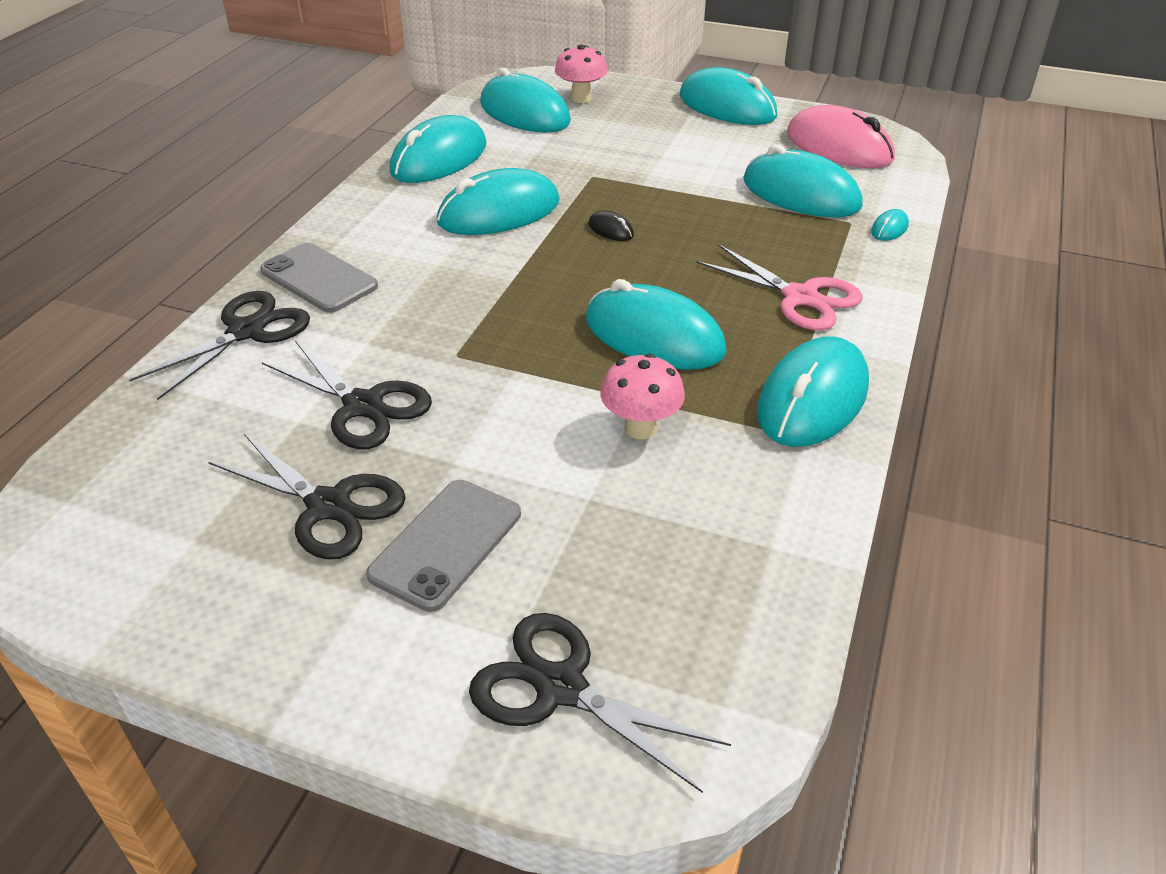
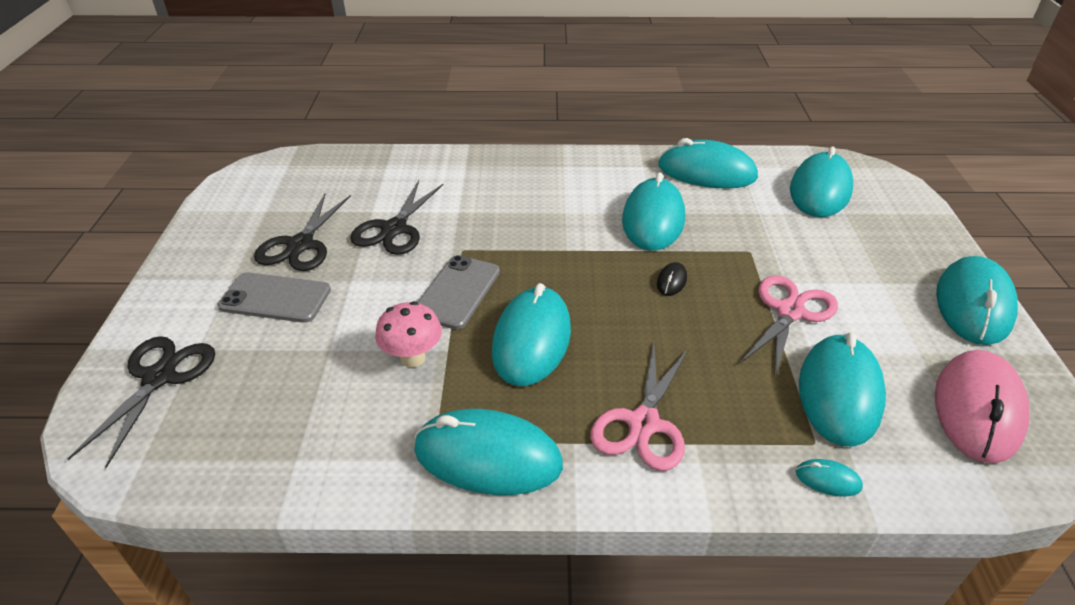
camera: 70 degrees right, 0 degrees up
black scissors [129,291,310,400] -> none
grey phone [260,243,378,313] -> grey phone moved to [418,255,500,330]
turquoise mouse [437,168,560,235] -> turquoise mouse turned 60 degrees clockwise [622,172,685,251]
pink mushroom [555,44,608,103] -> none
none -> pink scissors [740,275,838,380]

